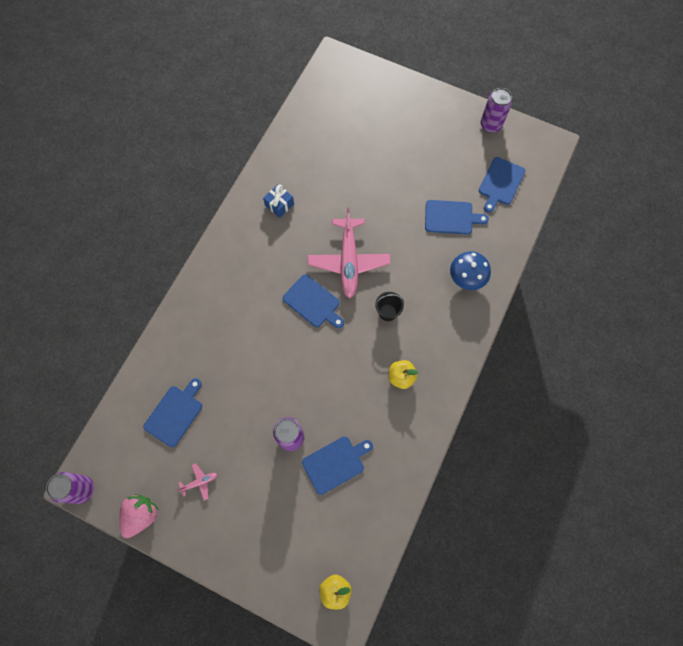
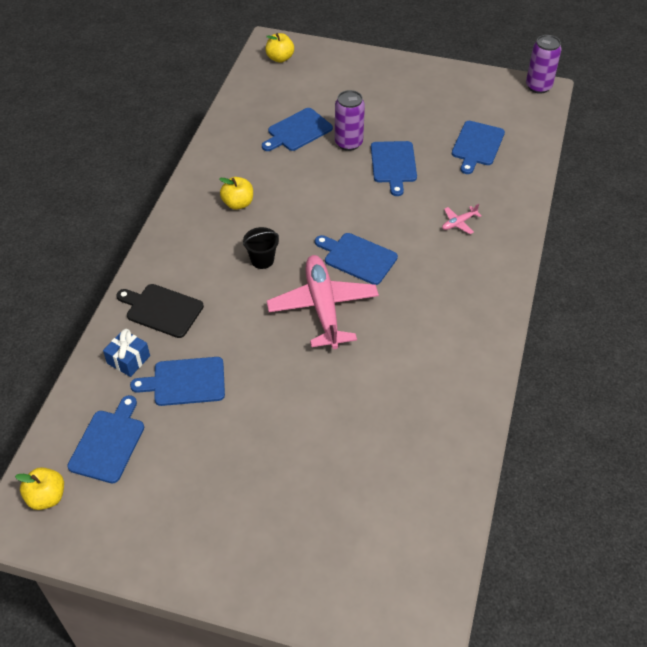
camera: 170 degrees right, 20 degrees down
pink strawberry [119,494,159,538] -> none
pink plane [177,464,217,500] -> pink plane moved to [442,204,482,234]
blue gift [263,184,294,218] -> blue gift moved to [103,329,150,377]
blue mushroom [450,251,491,290] -> black cutting board [116,284,204,338]
purple can [480,88,512,133] -> none
none -> yellow apple [15,467,64,510]
none -> blue cutting board [371,141,417,196]

